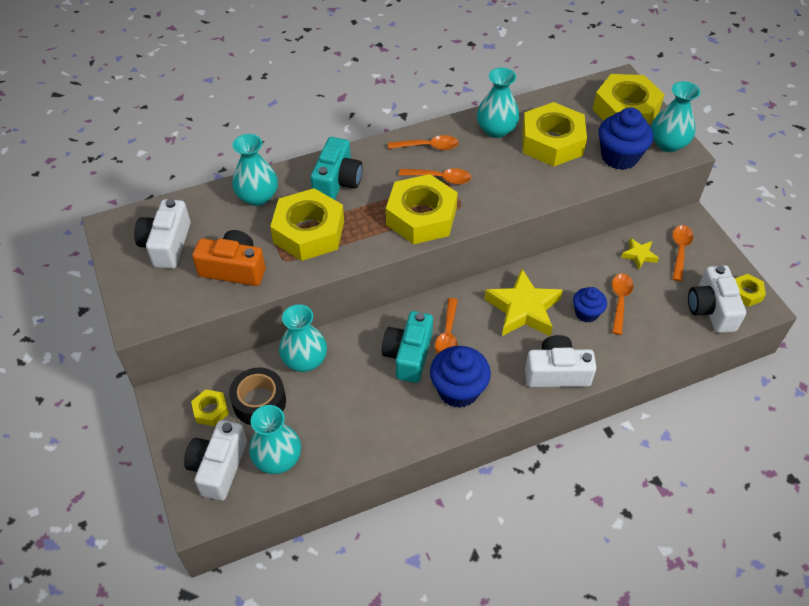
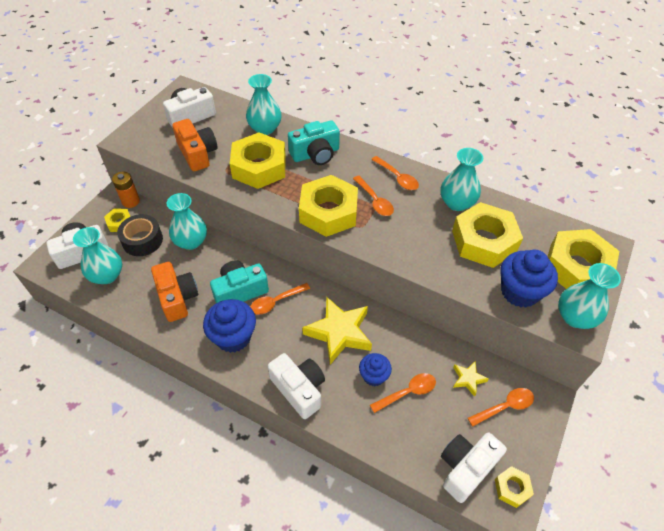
camera: 50 degrees right, 0 degrees up
none -> orange battery [112,171,140,208]
none -> orange camera [151,262,198,322]

